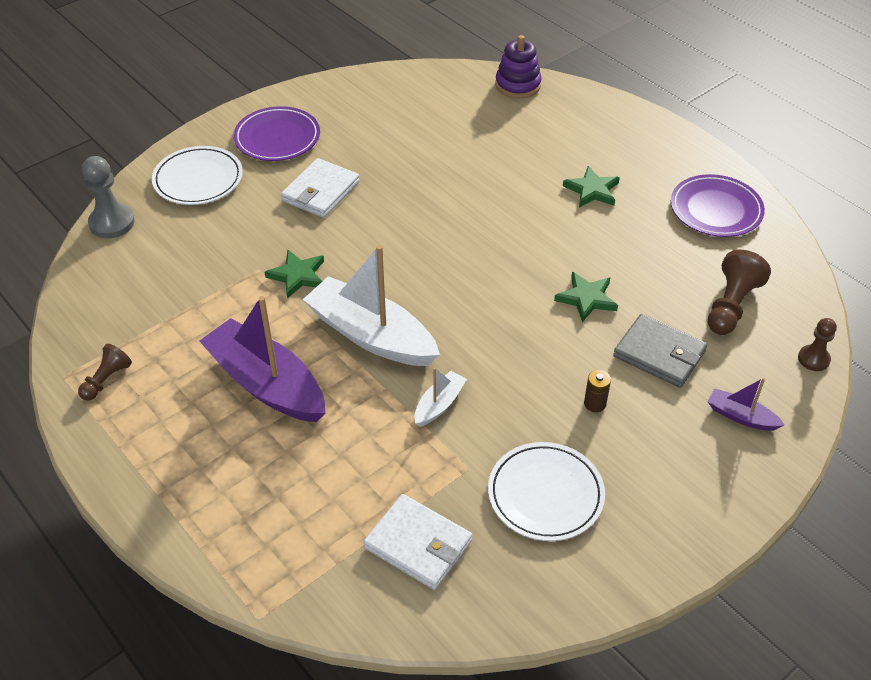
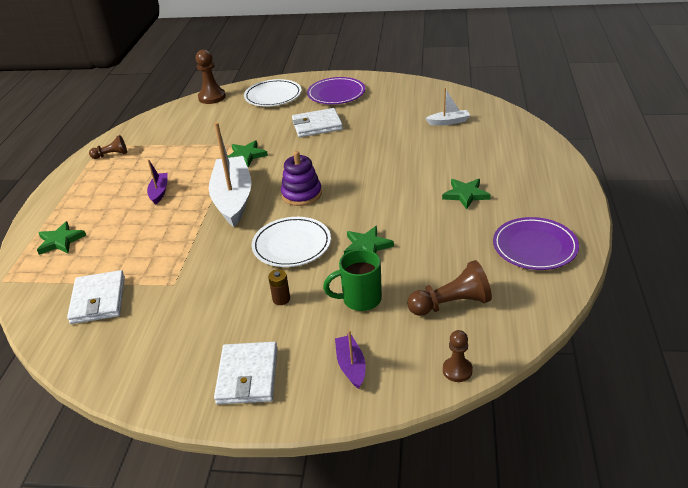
camera: 50 degrees right, 10 degrees down
grey pawn [82,156,135,238] -> brown pawn [196,49,226,104]
purple boat [199,296,326,422] -> purple boat [147,159,168,205], size x0.46
white boat [414,367,467,427] -> white boat moved to [425,88,470,126]
white plate [488,442,605,541] -> white plate moved to [252,217,331,267]
purple stacking toy [495,35,542,98] -> purple stacking toy moved to [281,151,322,206]
grey wallet [613,314,707,388] -> green mug [323,249,382,311]
none -> green star [37,221,86,255]
none -> white wallet [214,342,278,404]

